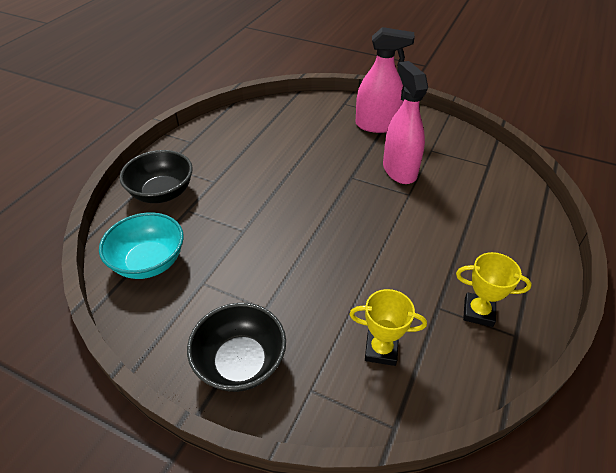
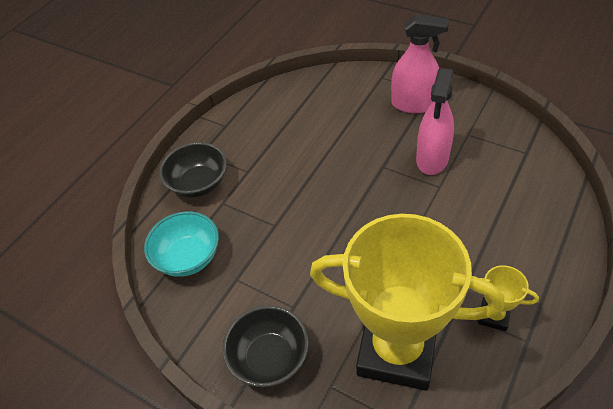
camera: 10 degrees right, 5 degrees up
yellow trophy [349,289,427,366] -> yellow trophy [310,214,504,391], size x2.47
pink spray bottle [383,61,428,184] -> pink spray bottle turned 150 degrees counterclockwise [416,68,454,175]

